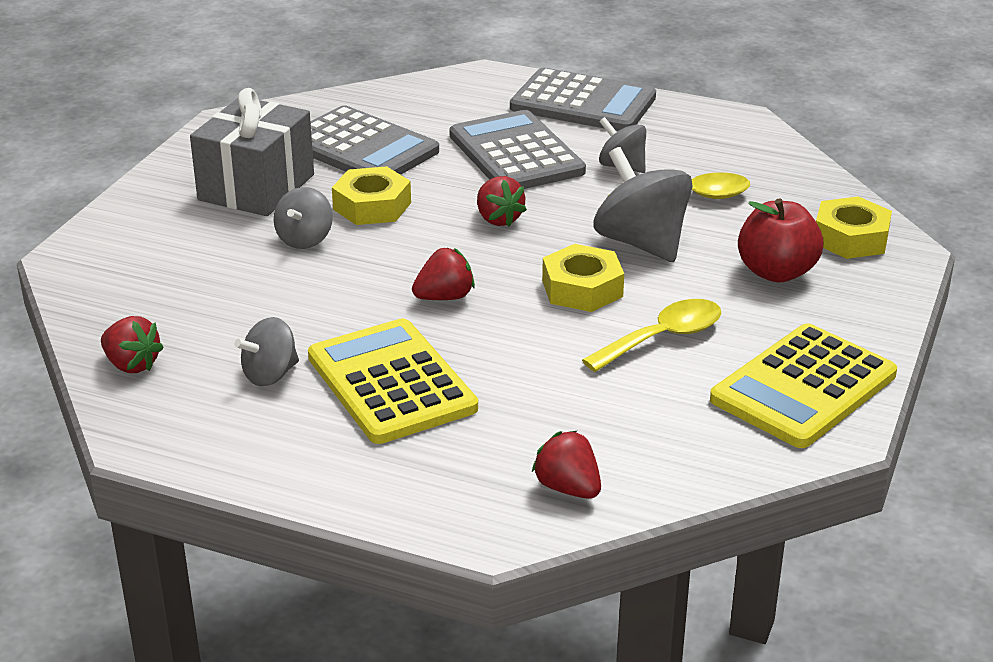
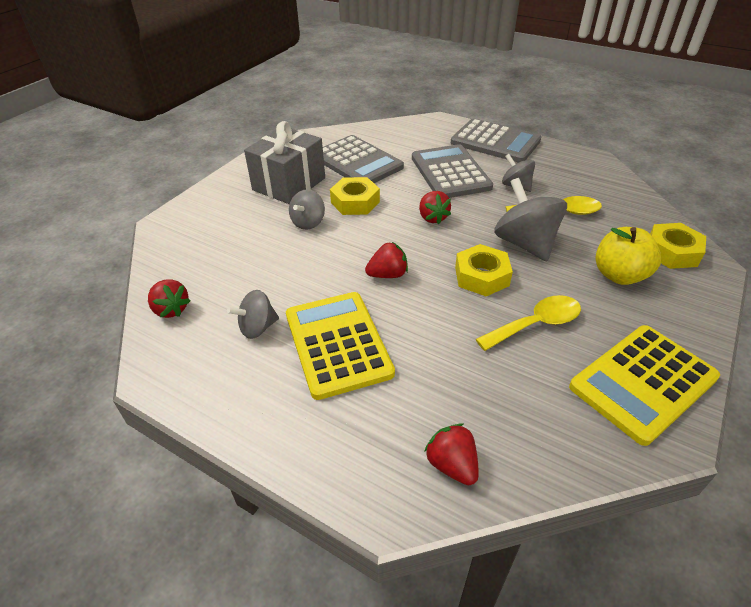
camera: 10 degrees right, 10 degrees up
red apple [738,199,823,282] -> yellow apple [596,227,661,285]

